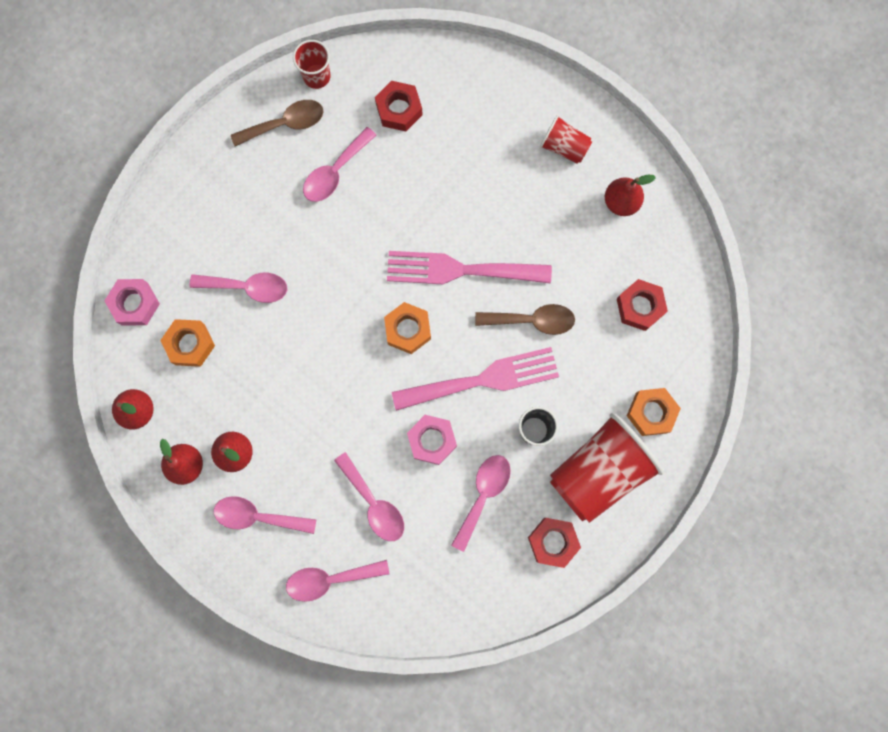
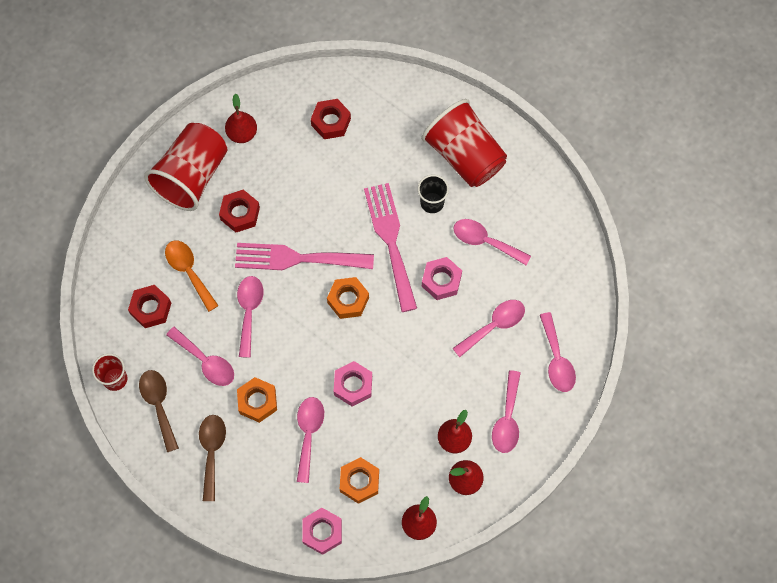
camera: 90 degrees left, 10 degrees down
pink fork [387,251,552,284] -> pink fork turned 90 degrees clockwise [235,243,374,270]
brown spoon [475,304,575,335] -> brown spoon moved to [199,415,226,501]
red nut [528,518,581,568] -> red nut moved to [219,190,260,233]
red cup [539,115,592,164] -> red cup [144,123,227,211], size x1.99
orange nut [627,388,681,436] -> orange nut moved to [237,377,277,423]
none -> orange spoon [165,241,219,312]
none -> pink spoon [237,276,264,358]
none -> pink nut [334,361,372,406]

